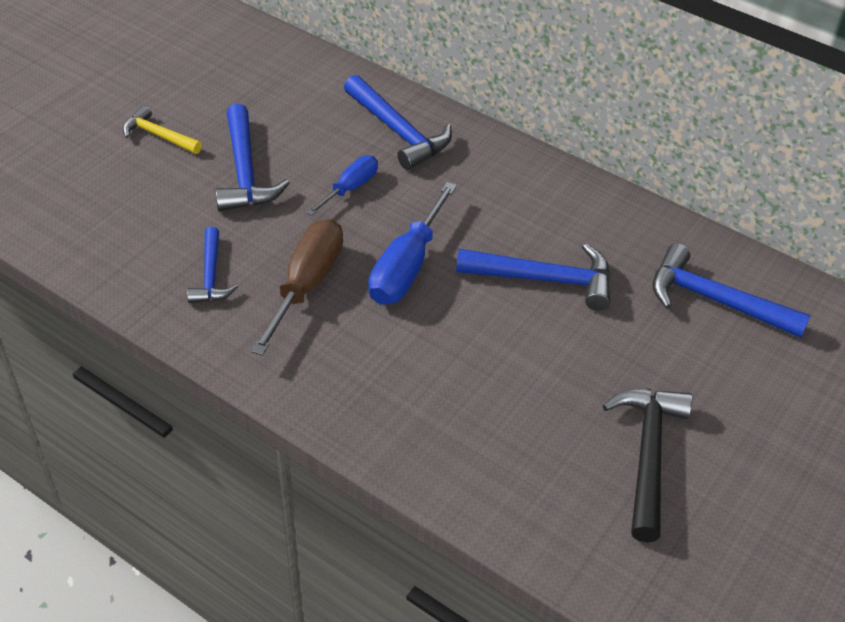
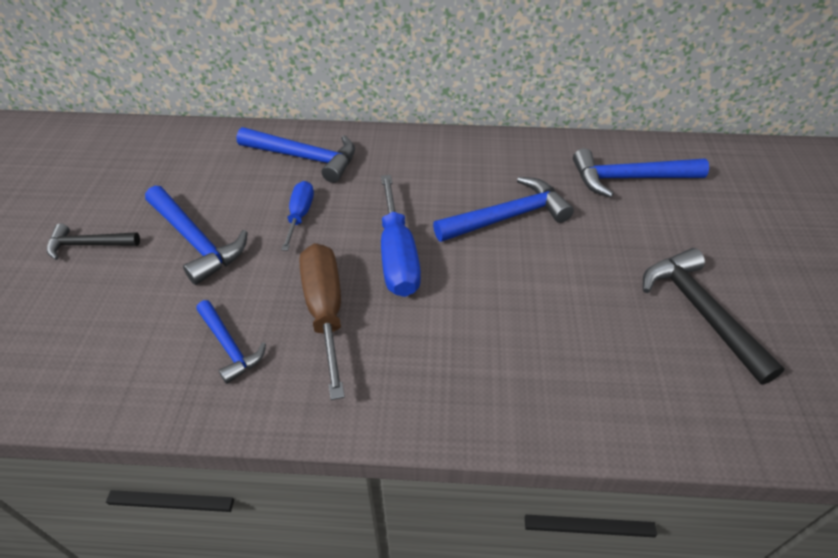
camera: 30 degrees left, 0 degrees up
yellow hammer [123,106,202,154] -> black hammer [47,224,140,260]

